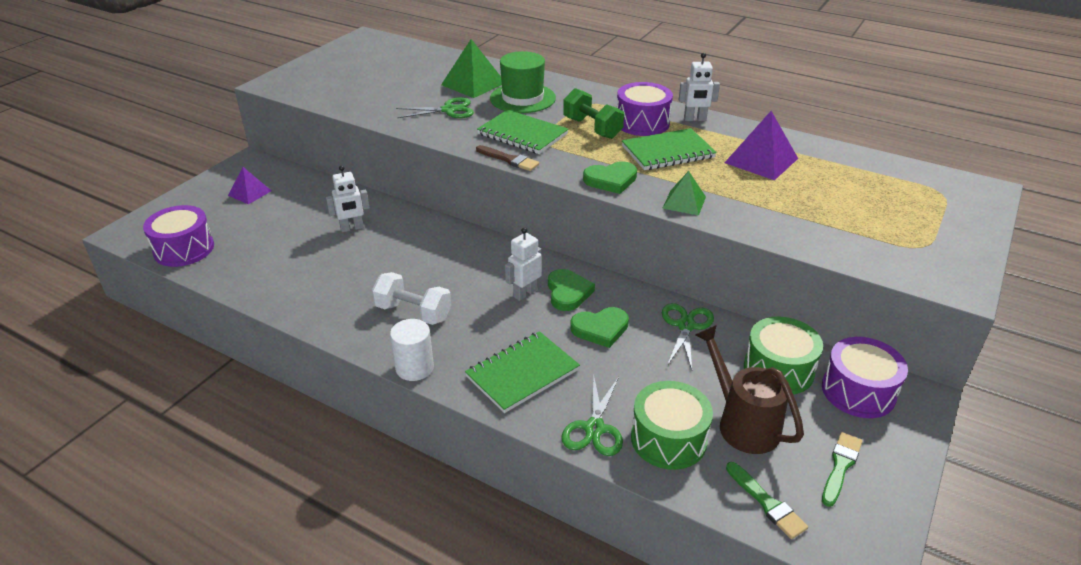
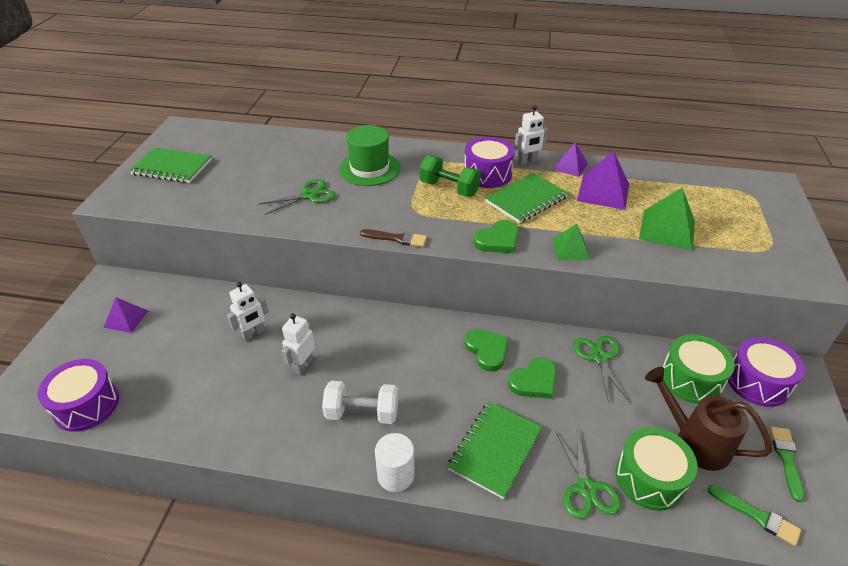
camera: 20 degrees left, 5 degrees up
green pyramid [441,39,502,98] -> green pyramid moved to [639,188,695,251]
green notebook [477,110,569,154] -> green notebook moved to [129,147,212,183]
white robot [505,227,541,301] -> white robot moved to [281,313,315,375]
none -> purple pyramid [553,143,588,177]

